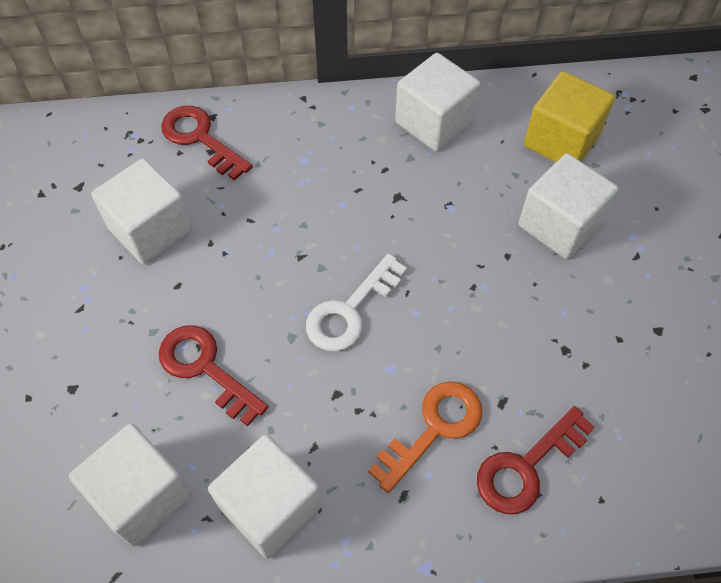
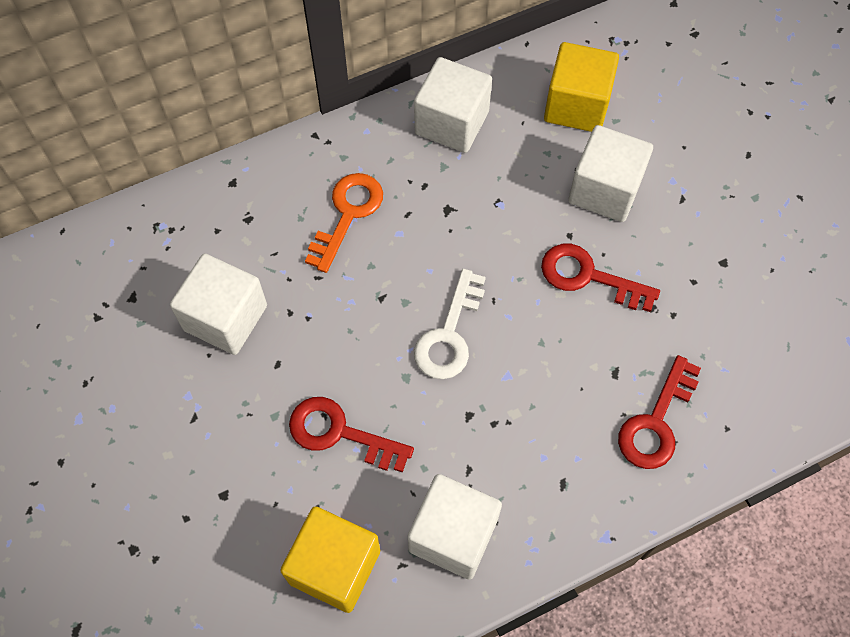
camera: 20 degrees left, 5 degrees up
white cube [69,423,192,547] -> yellow cube [280,507,380,613]
red key [161,106,252,181] -> red key moved to [541,244,660,312]
orange key [368,381,482,493] -> orange key moved to [305,173,383,273]

